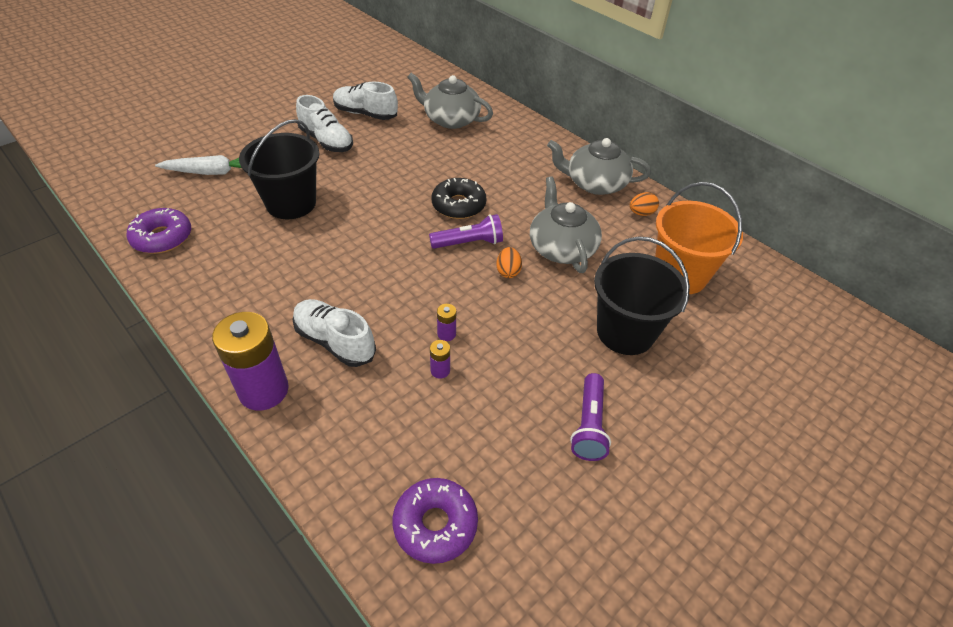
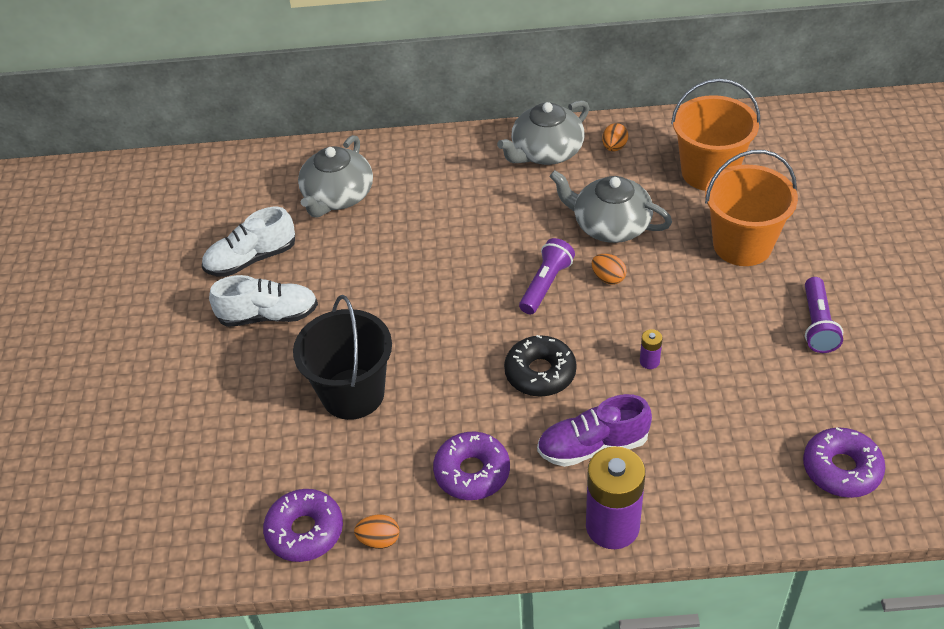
camera: 45 degrees left, 0 degrees up
white carrot [155,155,241,175] -> none
white shoe [293,299,376,367] -> purple shoe [537,394,652,467]
grey teapot [407,73,493,129] -> grey teapot turned 45 degrees counterclockwise [298,135,373,217]
purple battery [430,340,450,379] -> none
black donut [431,178,487,219] -> black donut moved to [504,335,577,397]
purple flashlight [570,373,611,461] -> purple flashlight turned 45 degrees clockwise [805,277,843,353]
black bucket [594,236,690,355] -> orange bucket [705,150,798,266]
none -> orange egg [354,515,399,549]
none -> purple donut [433,432,510,500]

